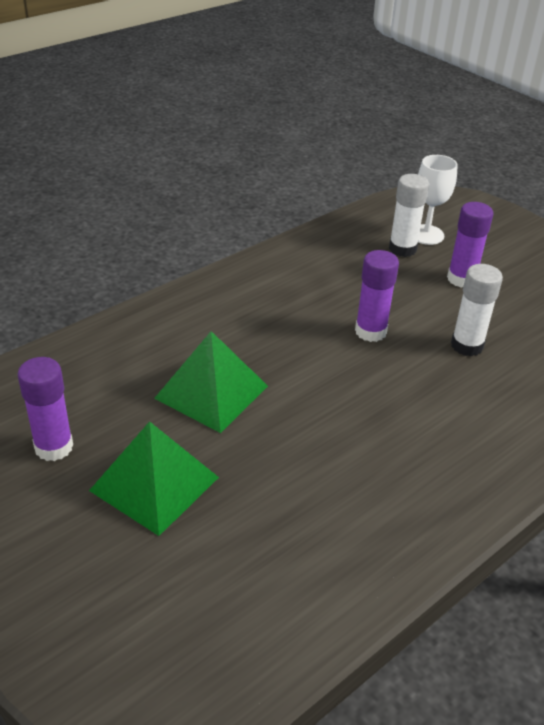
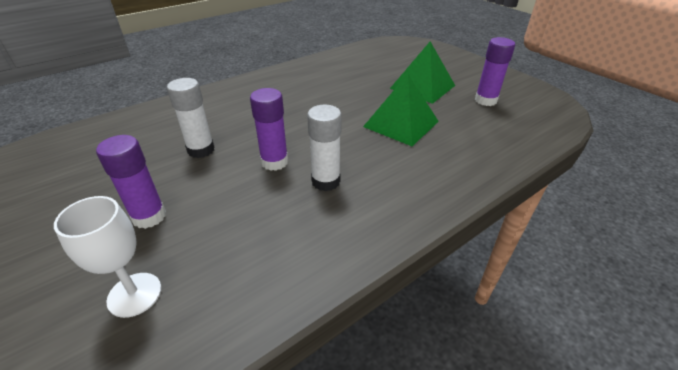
camera: 175 degrees left, 0 degrees up
white glue stick [389,174,429,257] -> white glue stick moved to [307,105,342,191]

